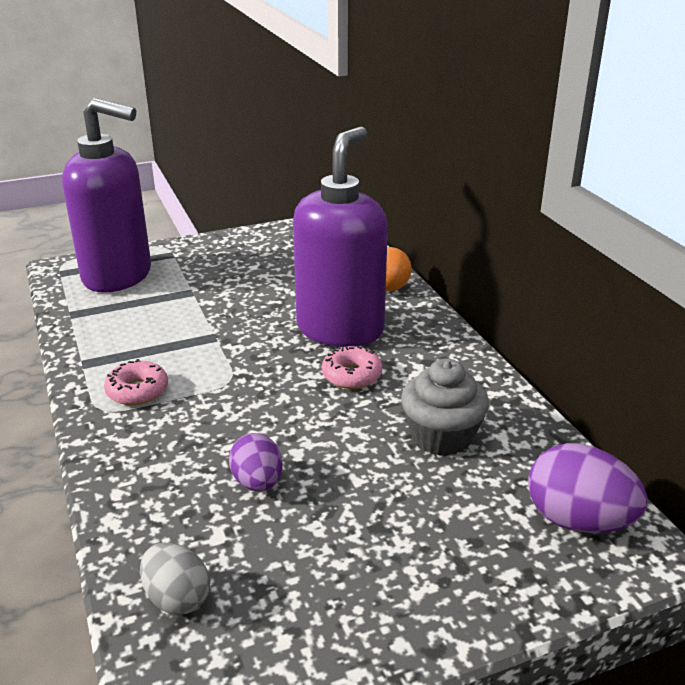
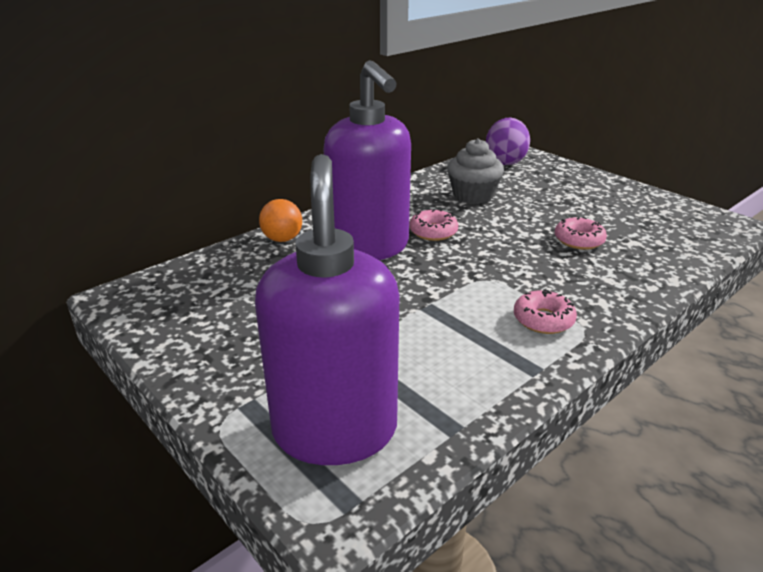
camera: 110 degrees left, 0 degrees up
grey egg [140,543,210,615] -> none
purple egg [229,433,283,491] -> pink donut [555,217,607,250]
purple soap dispenser [293,127,388,347] -> purple soap dispenser turned 120 degrees counterclockwise [324,60,411,260]

